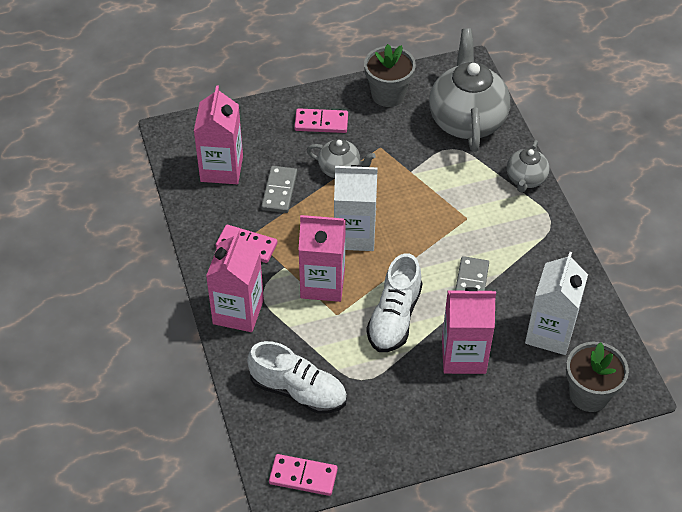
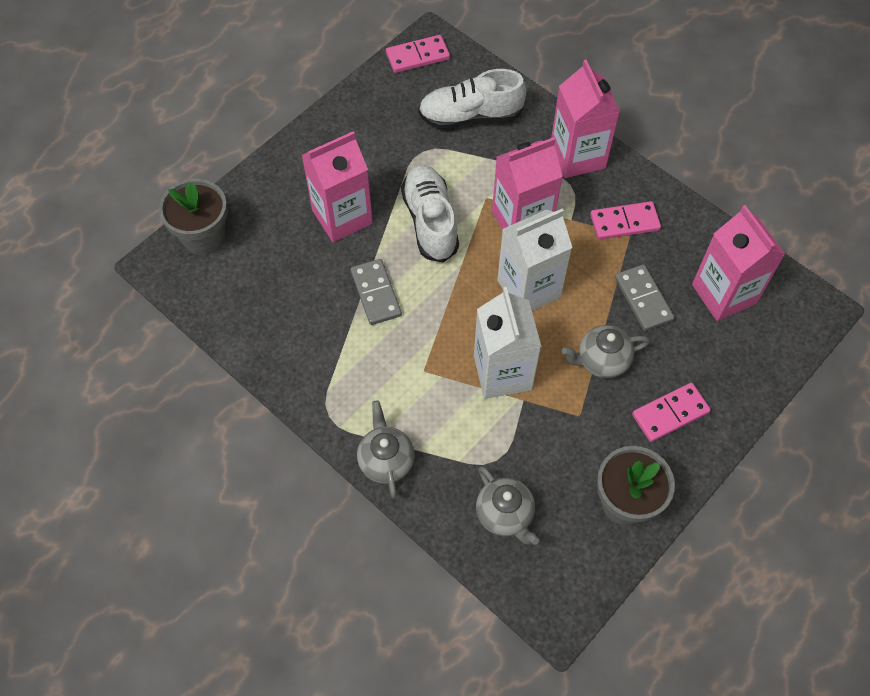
camera: 150 degrees right, 10 degrees up
grey teapot [429,28,510,152] -> grey teapot [476,466,539,545], size x0.51
white carton [525,252,588,355] -> white carton moved to [474,287,542,399]

